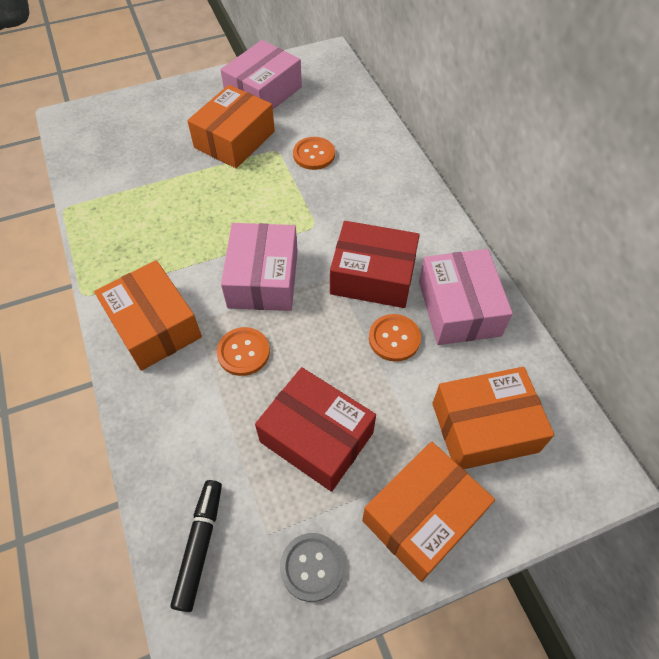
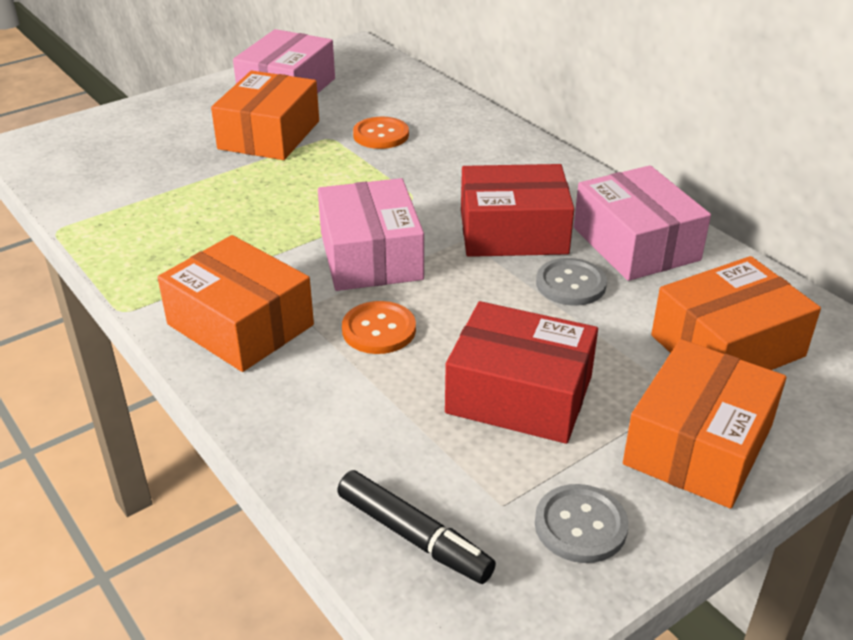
camera: 15 degrees left, 20 degrees down
black marker [170,480,222,612] -> black marker turned 135 degrees clockwise [337,470,496,584]
orange button [369,314,421,362] -> grey button [536,258,607,306]

